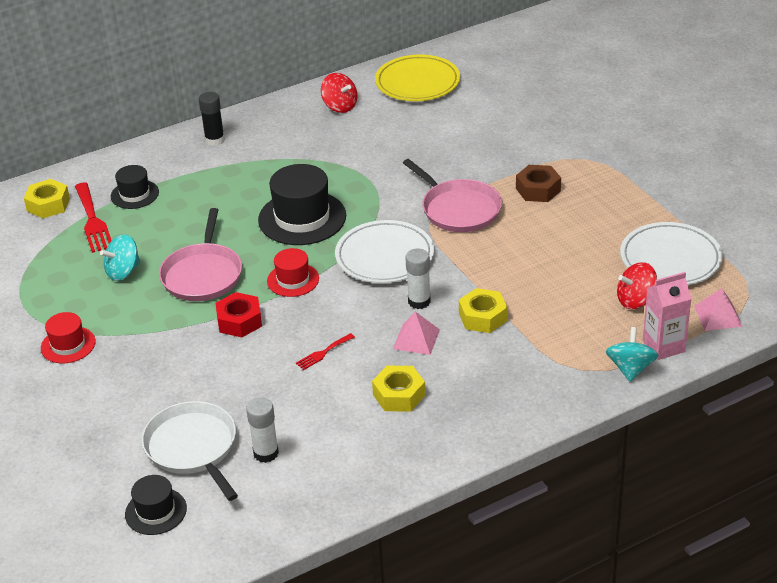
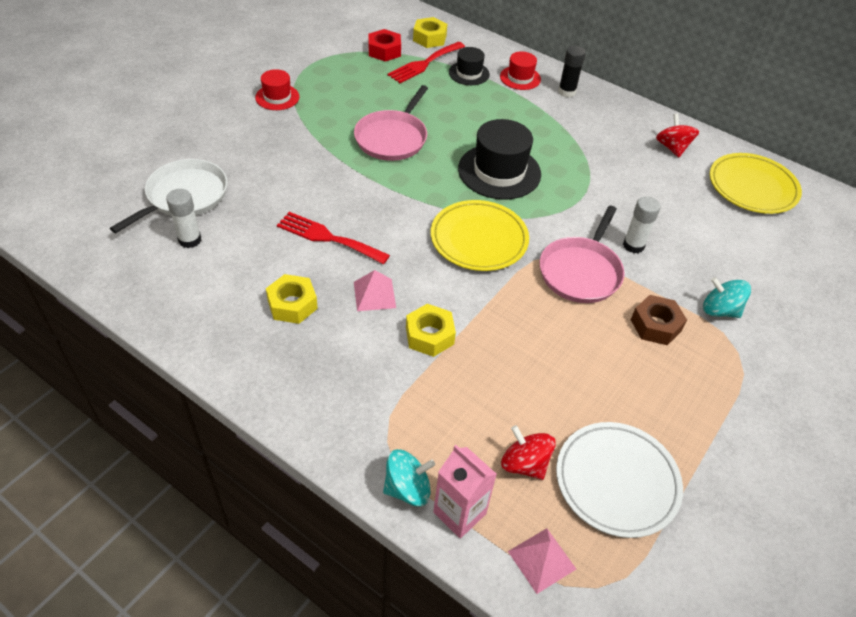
camera: 60 degrees right, 10 degrees up
turquoise spinning top [100,234,140,281] -> turquoise spinning top moved to [703,277,751,318]
black hat [125,475,187,535] -> none
pink pan [159,208,242,301] -> pink pan turned 45 degrees counterclockwise [354,85,428,161]
red nut [216,292,262,337] -> red nut moved to [368,29,401,61]
red hat [267,248,319,297] -> red hat moved to [500,51,541,90]
red fork [296,333,355,370] -> red fork [277,212,390,264], size x1.90
red spinning top [321,73,357,113] -> red spinning top turned 150 degrees clockwise [656,113,699,157]
white plate [335,220,434,283] -> yellow plate [431,200,529,271]
white glue stick [405,248,431,309] -> white glue stick moved to [623,196,661,253]

